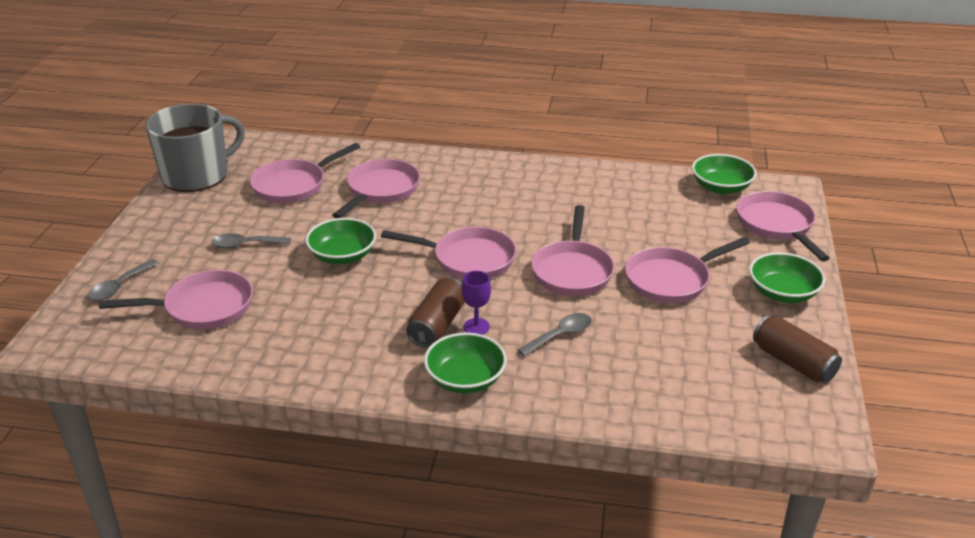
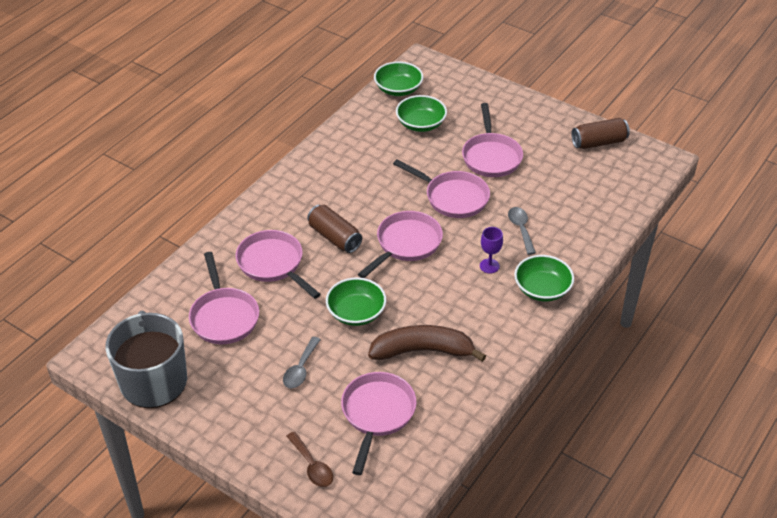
camera: 65 degrees left, 10 degrees up
grey spoon [88,259,159,301] -> brown spoon [286,431,333,487]
brown can [406,278,465,347] -> brown can moved to [307,205,362,253]
pink pan [737,191,830,261] -> none
green bowl [749,252,825,303] -> green bowl moved to [396,95,447,132]
none -> brown banana [368,325,486,362]

